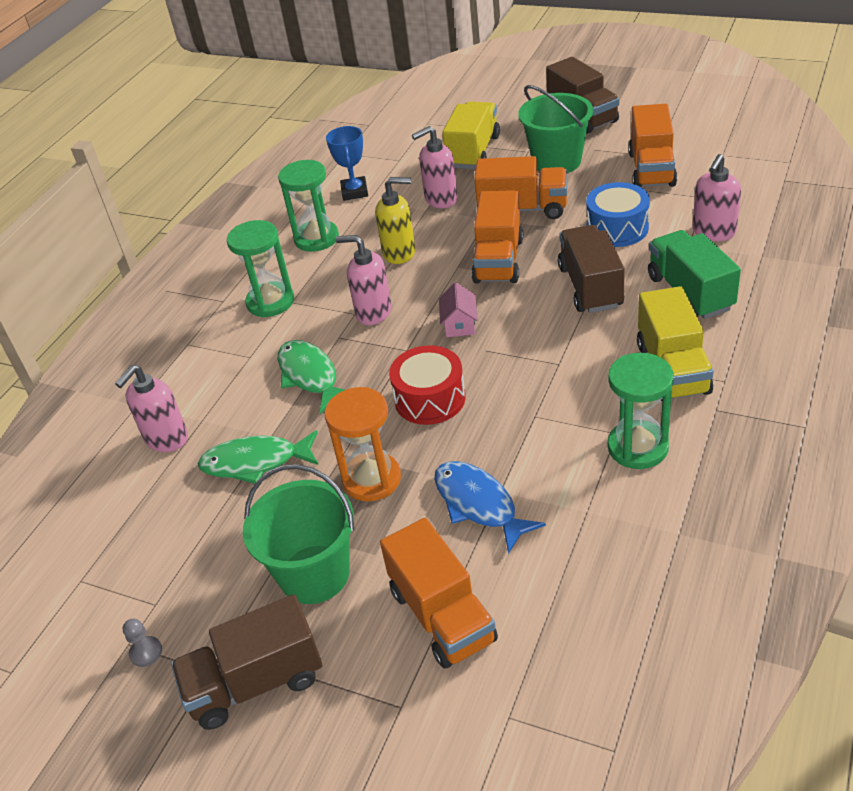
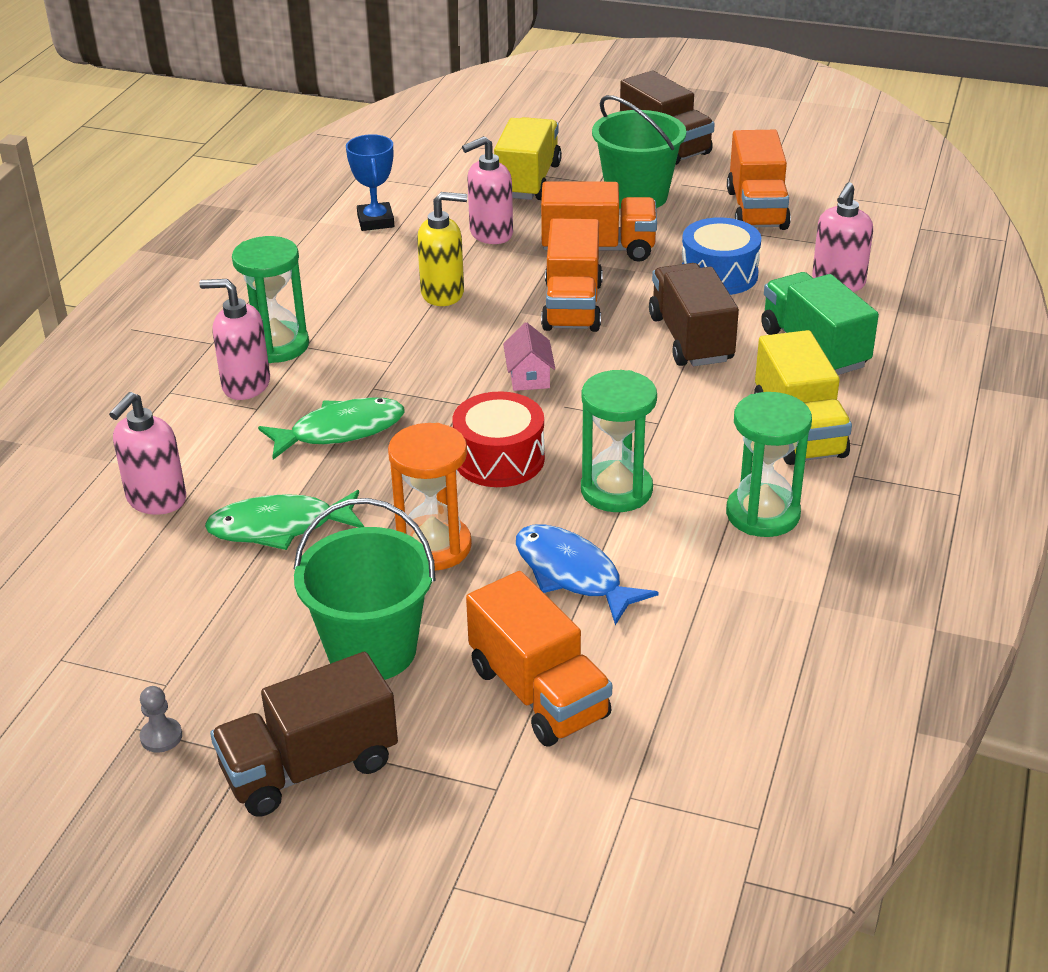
camera: 10 degrees left, 5 degrees down
green hourglass [278,160,339,252] -> green hourglass moved to [581,370,657,512]
green fish [278,340,345,414] -> green fish turned 105 degrees clockwise [258,397,405,460]
pink soap dispenser [336,235,392,325] -> pink soap dispenser moved to [199,279,270,400]

